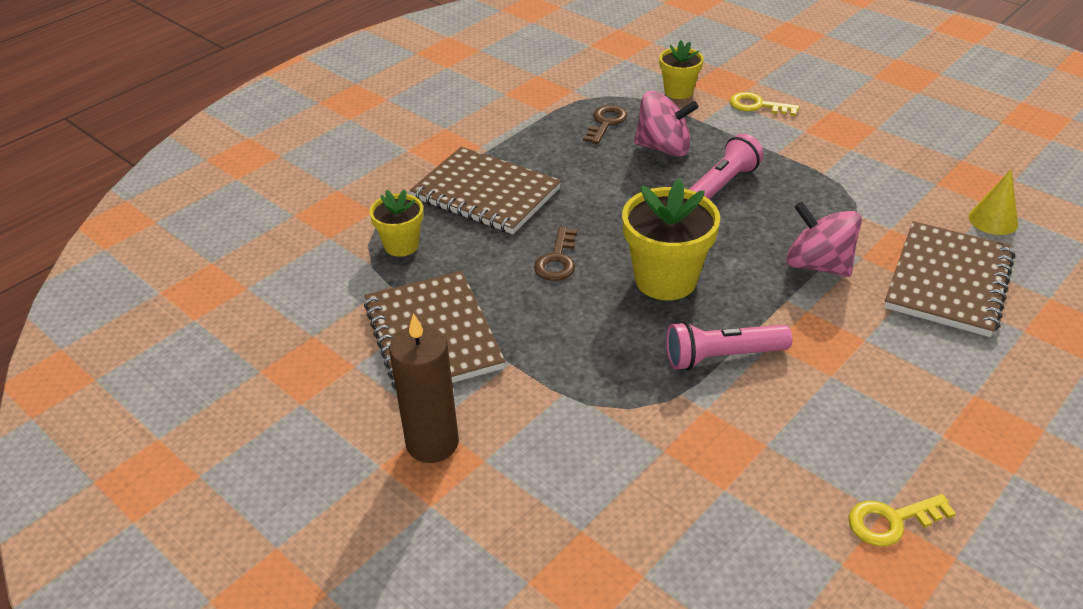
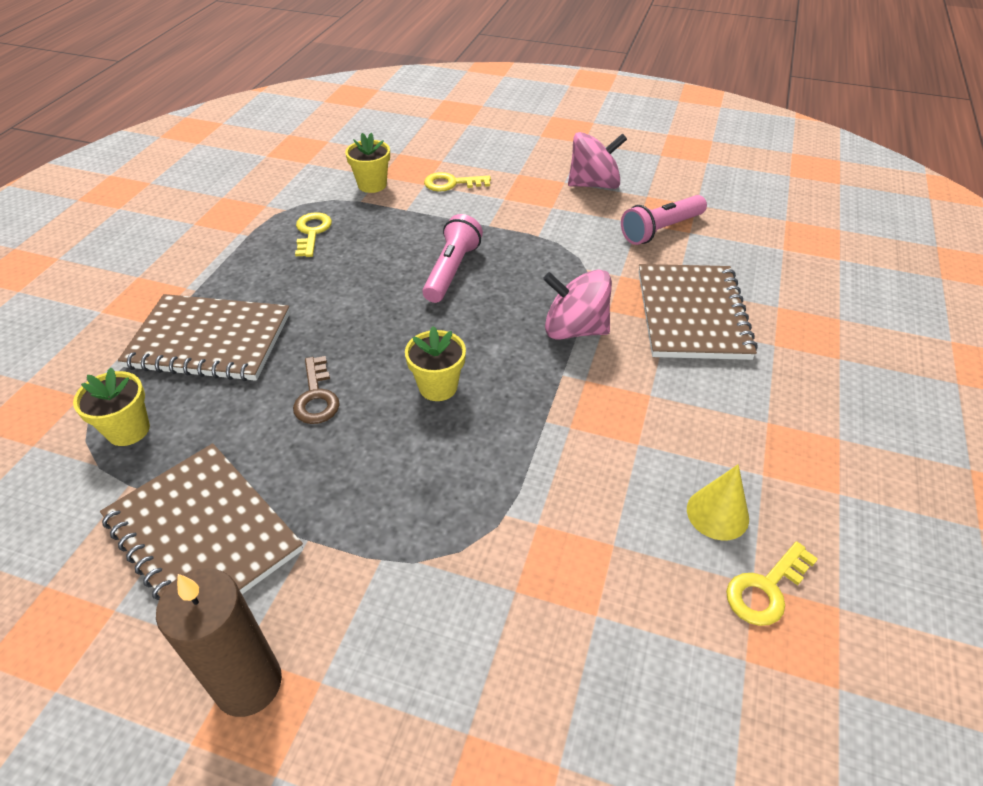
camera: 25 degrees left, 5 degrees up
brown key [583,105,627,144] -> yellow key [295,212,332,257]
yellow flower pot [622,178,720,300] -> yellow flower pot [405,326,466,401], size x0.59
pink spinning top [634,91,699,157] -> pink spinning top moved to [568,132,627,189]
pink flashlight [666,321,793,370] -> pink flashlight moved to [621,195,707,245]
yellow cone [969,169,1018,235] -> yellow cone moved to [687,464,749,540]

